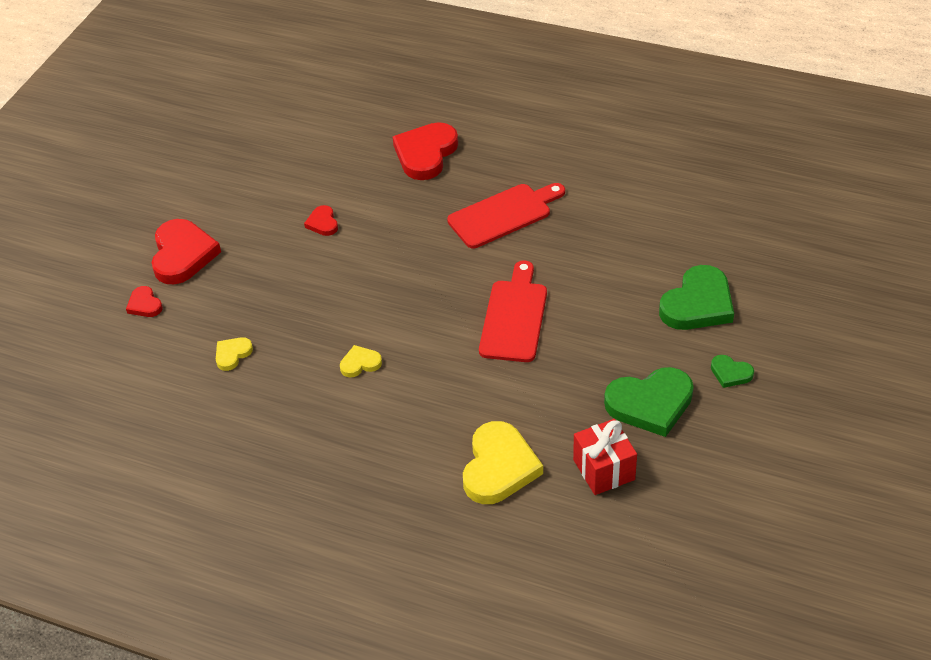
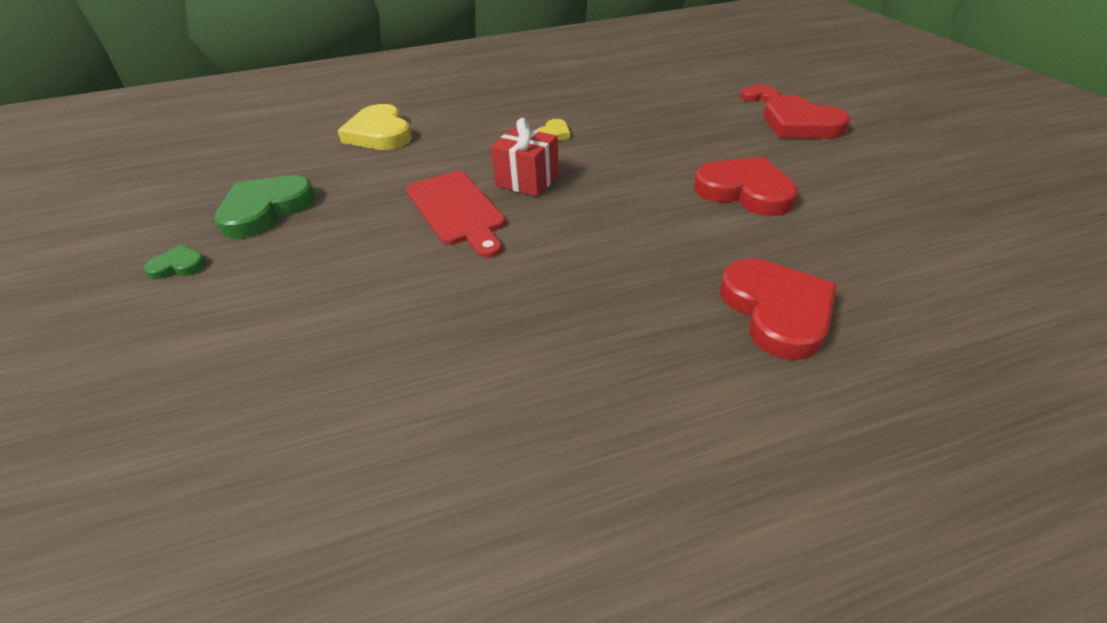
camera: 140 degrees right, 5 degrees down
yellow heart [216,337,253,371] -> none
red heart [304,205,338,236] -> red heart [694,157,798,216], size x2.04
red cutting board [447,183,565,248] -> none
red gift [573,419,637,495] -> red gift moved to [491,118,559,197]
green heart [659,265,734,330] -> none

